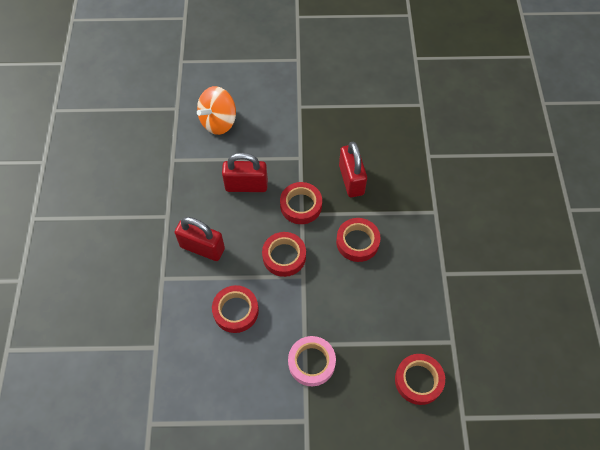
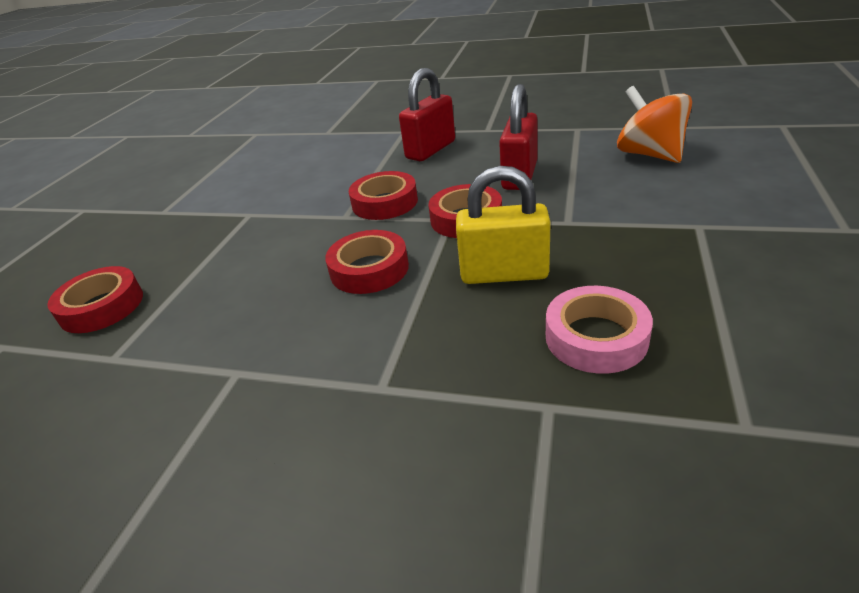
camera: 110 degrees right, 25 degrees down
red tape [212,285,259,333] -> none
pink tape [288,336,336,386] -> pink tape moved to [546,286,653,374]
red padlock [339,141,367,197] -> yellow padlock [456,166,551,284]

